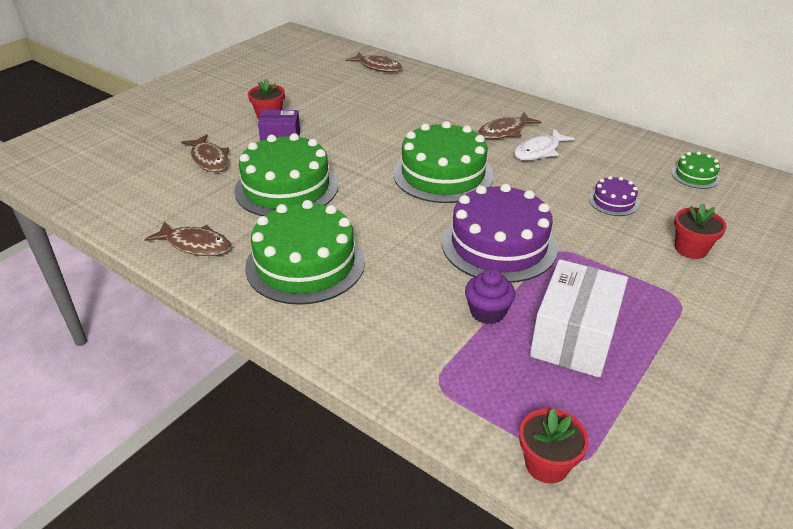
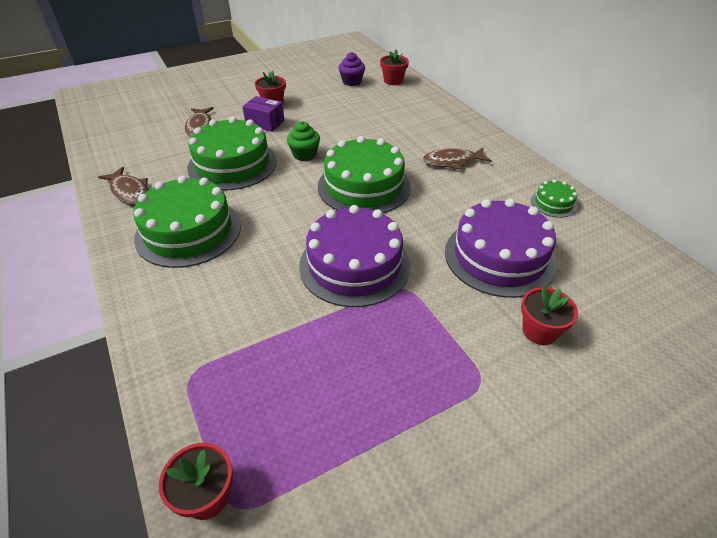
camera: 25 degrees right, 5 degrees up
brown fish [346,52,402,72] -> red flower pot [380,49,409,85]
purple cupcake [465,269,515,324] -> purple cupcake moved to [338,52,365,86]
white fish [514,128,575,161] -> none
white box [530,259,628,378] -> none
purple cake [589,176,639,216] -> purple cake [445,199,557,298], size x2.18
green cake [671,152,720,189] -> green cake moved to [531,179,577,218]
none -> green cupcake [287,121,320,161]

